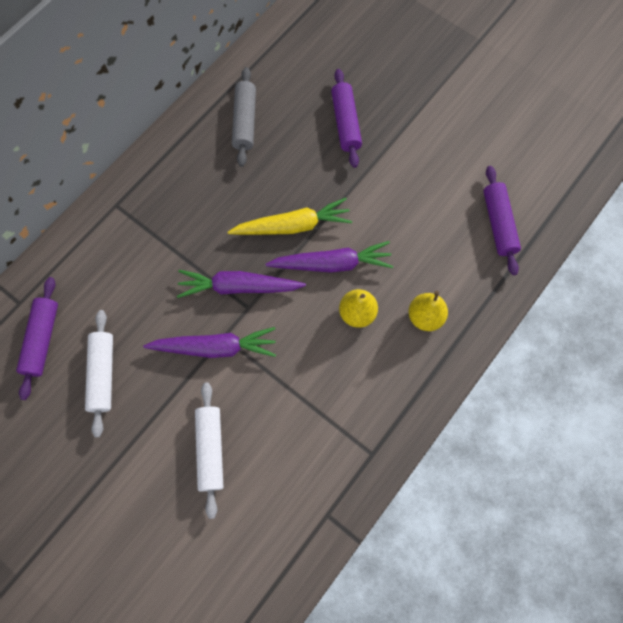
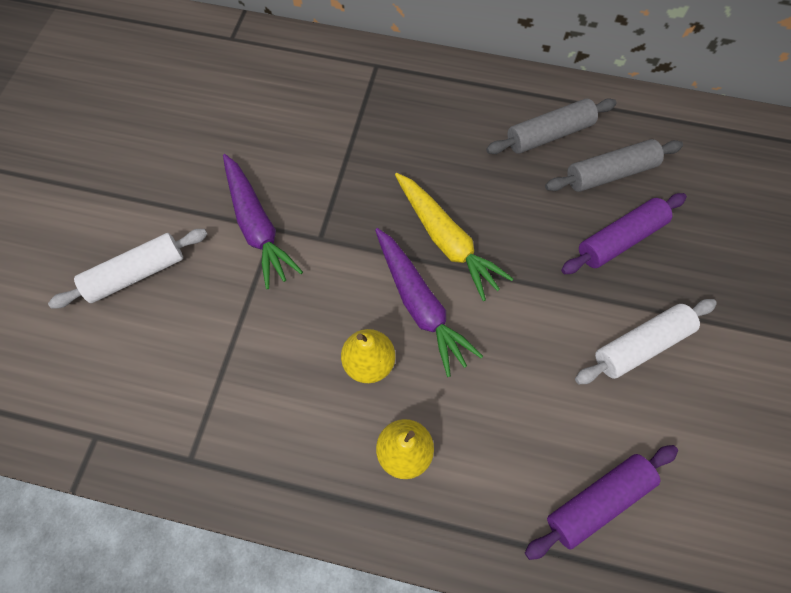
camera: 65 degrees right, 5 degrees down
purple rolling pin [16,277,58,400] -> none
white rolling pin [85,310,113,437] -> white rolling pin moved to [575,299,717,384]
purple carrot [177,270,306,298] -> none
none -> grey rolling pin [545,139,683,192]

